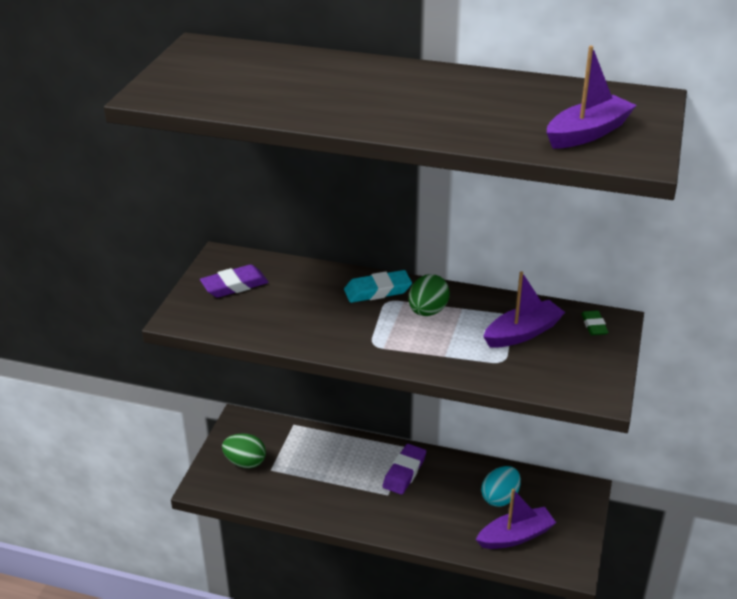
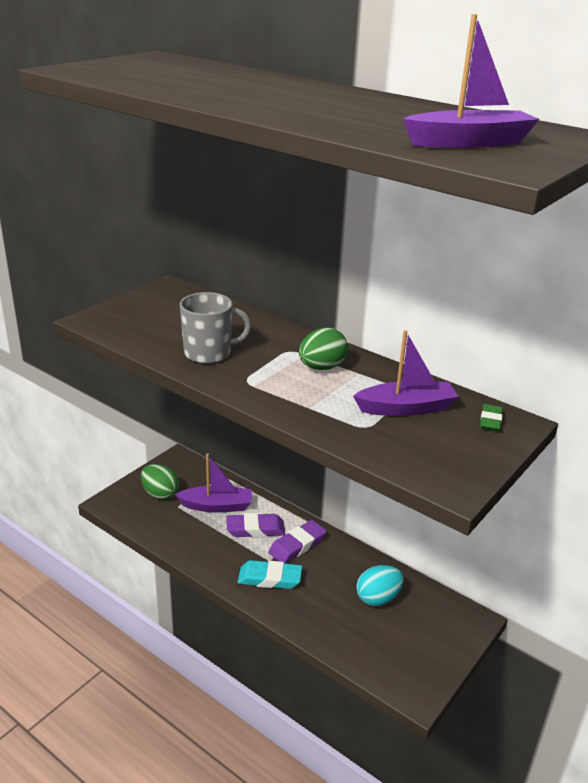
camera: 20 degrees right, 5 degrees down
purple eraser [200,264,269,298] -> purple eraser moved to [226,513,285,538]
turquoise eraser [344,270,412,303] -> turquoise eraser moved to [238,560,302,589]
purple boat [476,489,556,549] -> purple boat moved to [175,453,252,512]
none -> grey mug [180,292,251,364]

